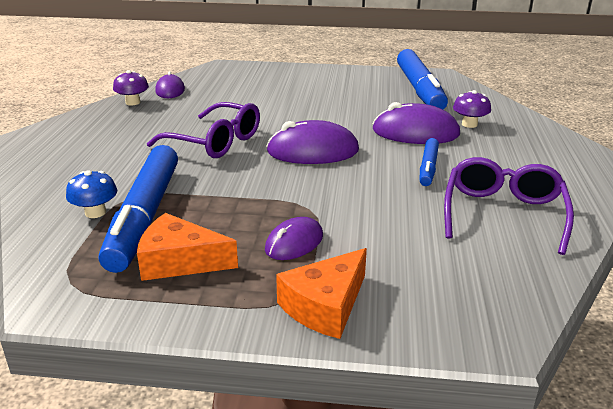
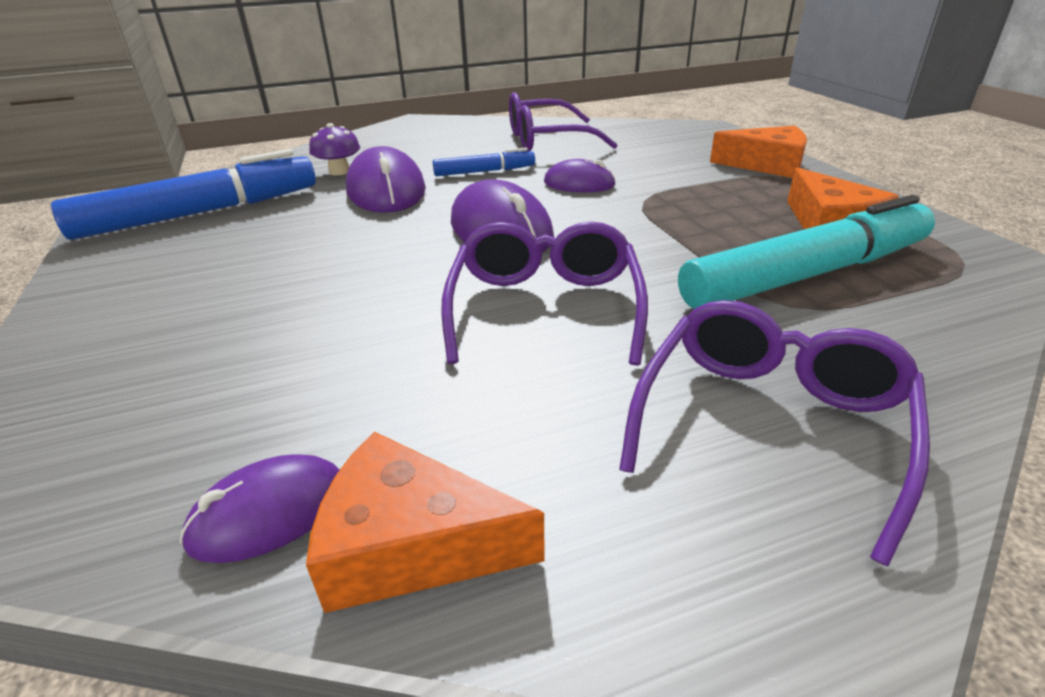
camera: 115 degrees left, 5 degrees up
blue mushroom [66,170,117,218] -> none
blue marker [99,145,178,273] -> turquoise marker [678,195,935,309]
purple mushroom [113,70,149,105] -> orange cheese [306,431,545,613]
purple mouse [265,217,323,260] -> purple mouse moved to [544,159,616,192]
none -> purple glasses [619,300,930,566]

